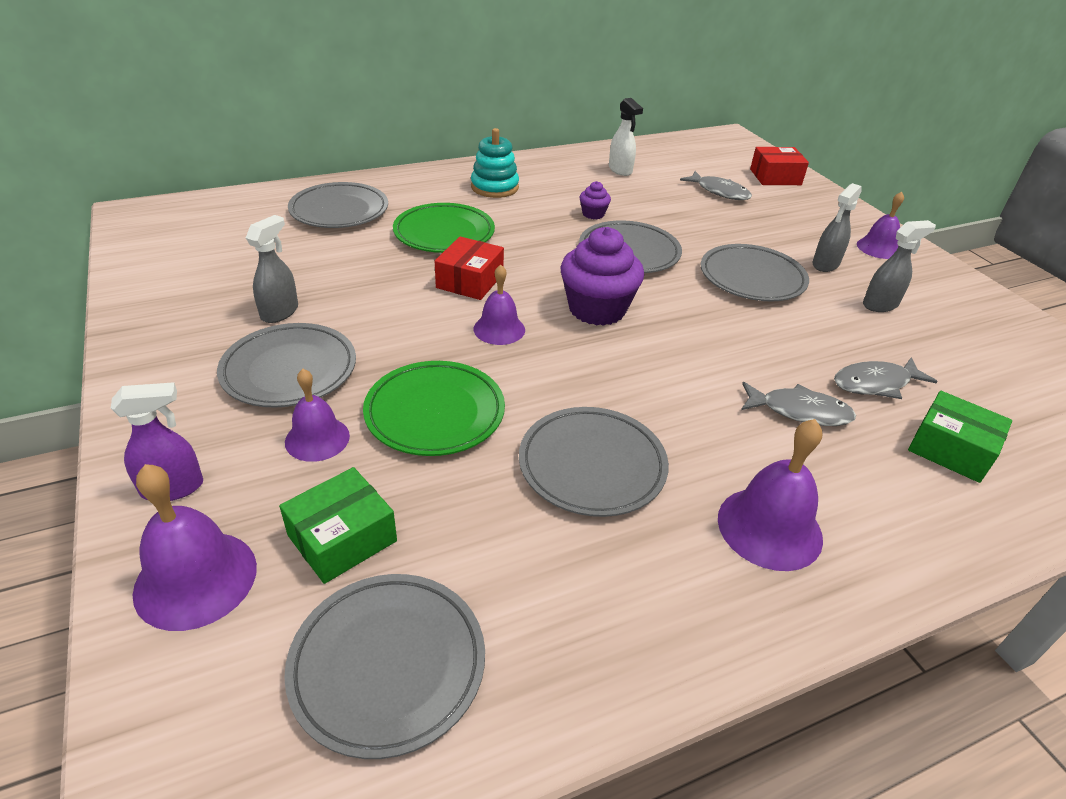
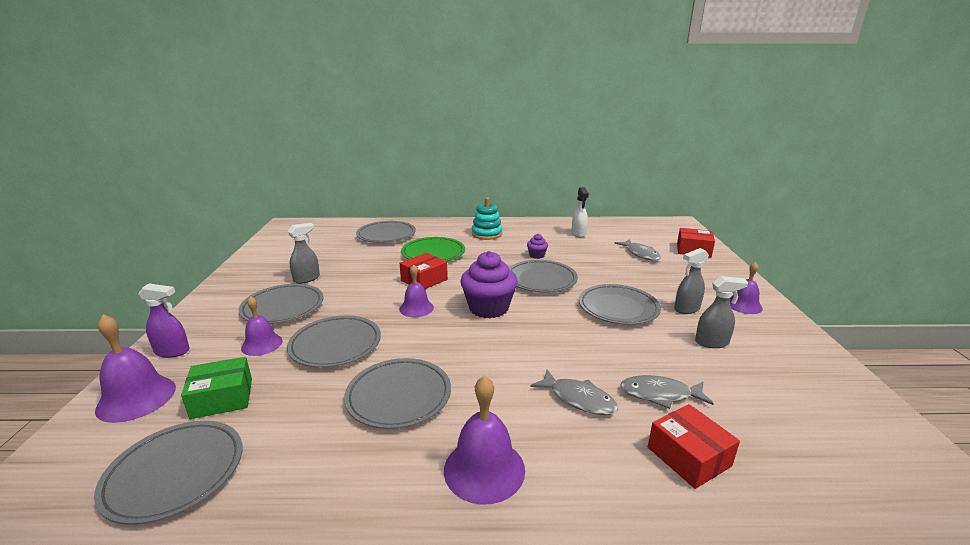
camera: 25 degrees right, 15 degrees down
green plate [363,361,505,456] -> grey plate [287,315,381,368]
green box [908,391,1012,483] -> red box [648,404,740,489]

